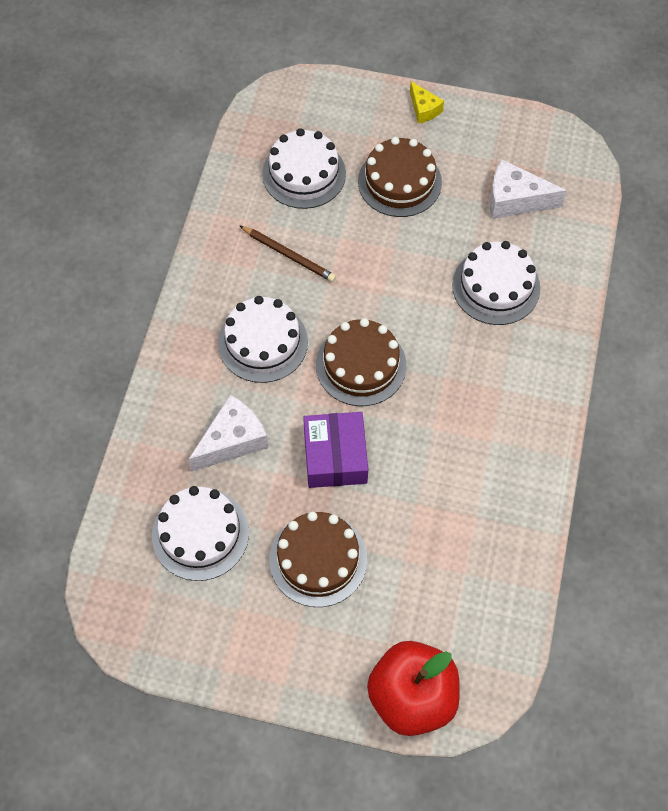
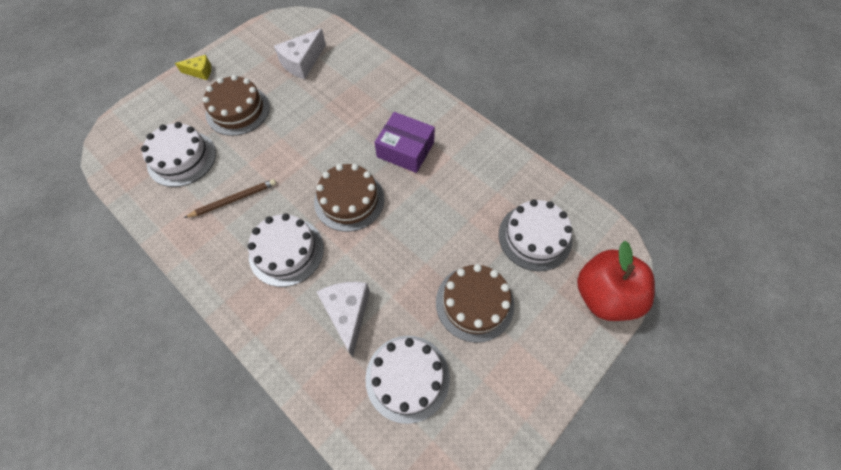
camera: 60 degrees left, 0 degrees up
purple box [303,412,368,488] -> purple box moved to [375,112,435,173]
white cake [452,241,540,325] -> white cake moved to [499,199,572,271]

